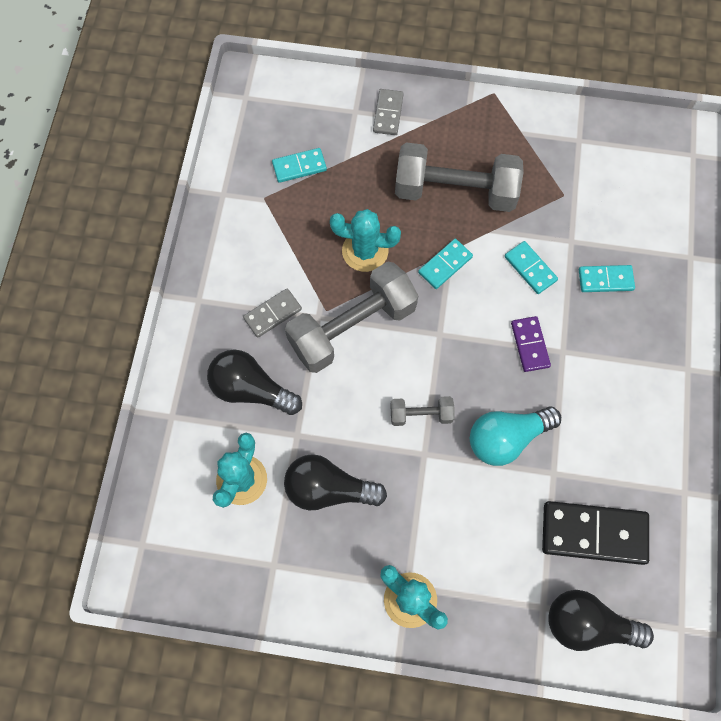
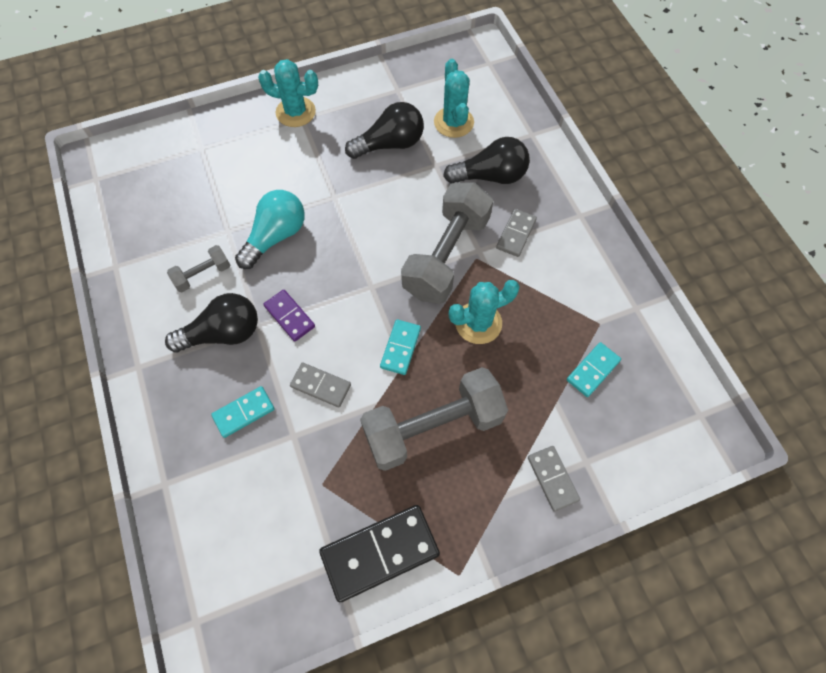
camera: 150 degrees right, 5 degrees down
grey dumbbell [390,396,455,426] -> grey dumbbell moved to [167,245,230,292]
turquoise domino [505,241,558,294] -> grey domino [290,362,351,407]
black domino [542,501,649,565] -> black domino moved to [319,505,440,602]
black light bulb [548,590,654,651] -> black light bulb moved to [165,293,258,353]

